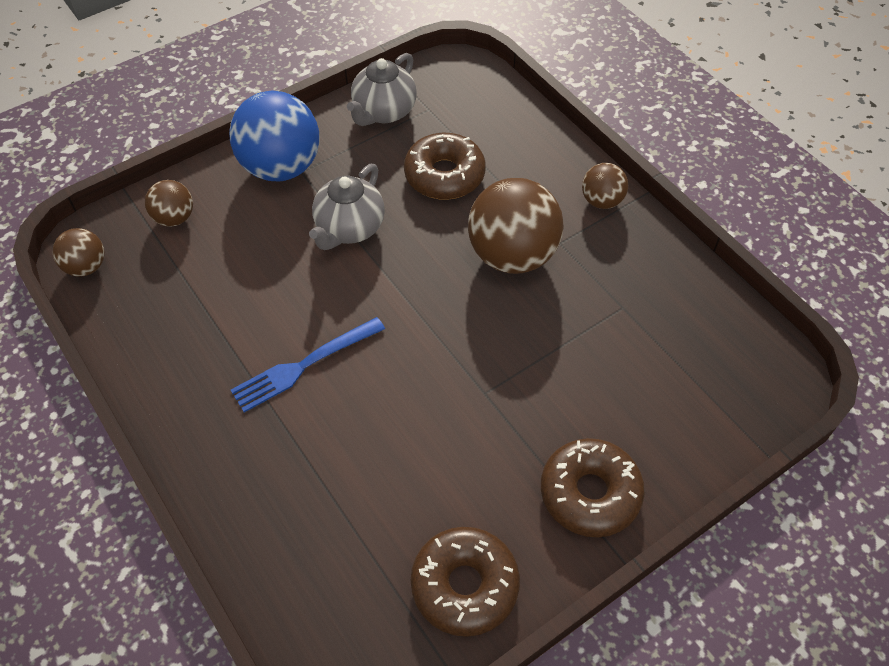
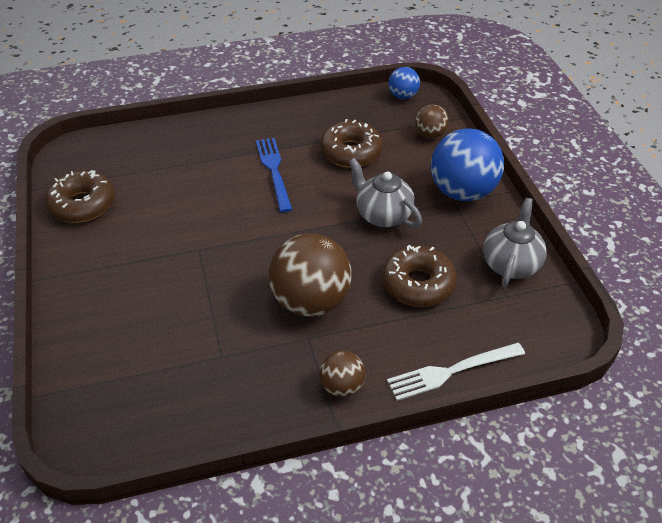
camera: 110 degrees right, 10 degrees down
brown ball [53,228,104,277] -> blue ball [388,67,420,99]
grey teapot [347,53,417,126] -> grey teapot turned 60 degrees clockwise [483,198,547,287]
brown donut [541,438,645,537] -> brown donut moved to [320,119,383,168]
none -> white fork [387,343,525,401]

